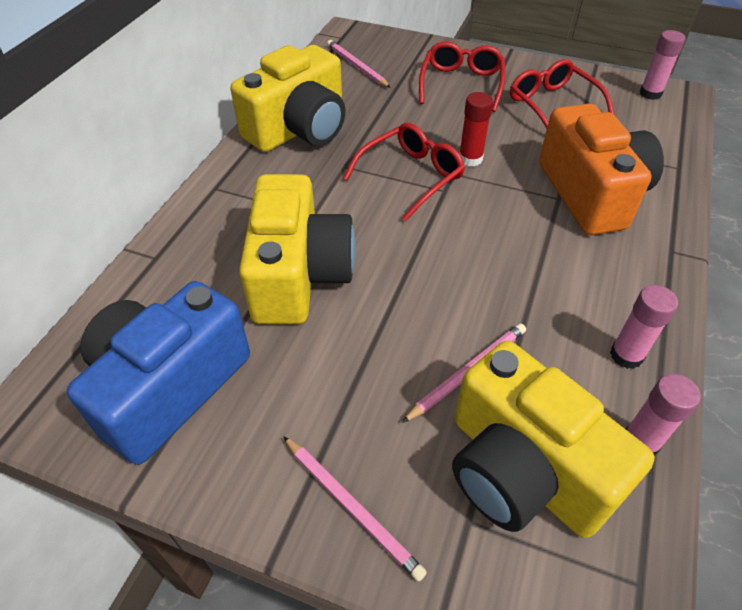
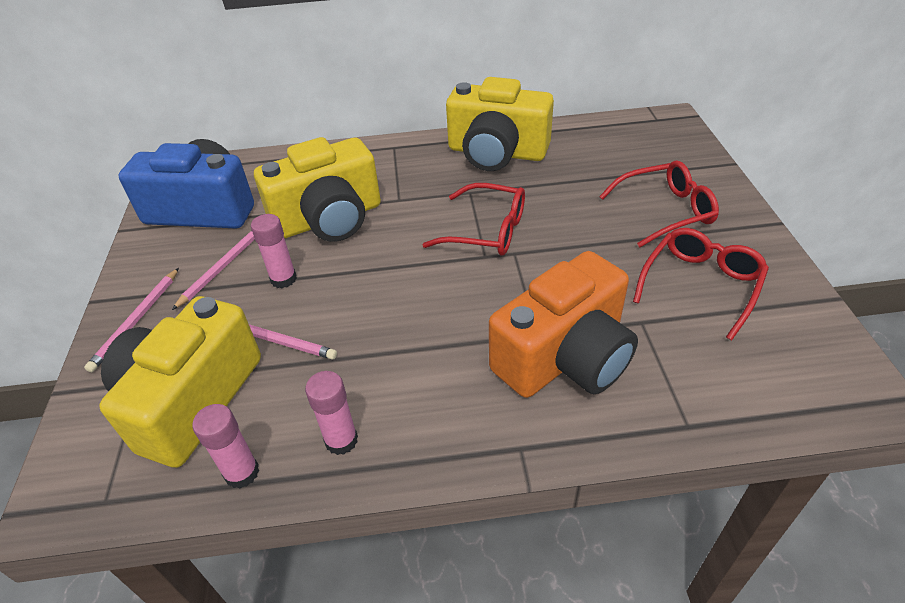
camera: 65 degrees right, 5 degrees down
pink pencil [327,40,391,88] -> pink pencil moved to [172,230,255,310]
red glue stick [459,92,493,167] -> none
pink glue stick [639,30,686,100] -> pink glue stick moved to [251,214,297,288]

